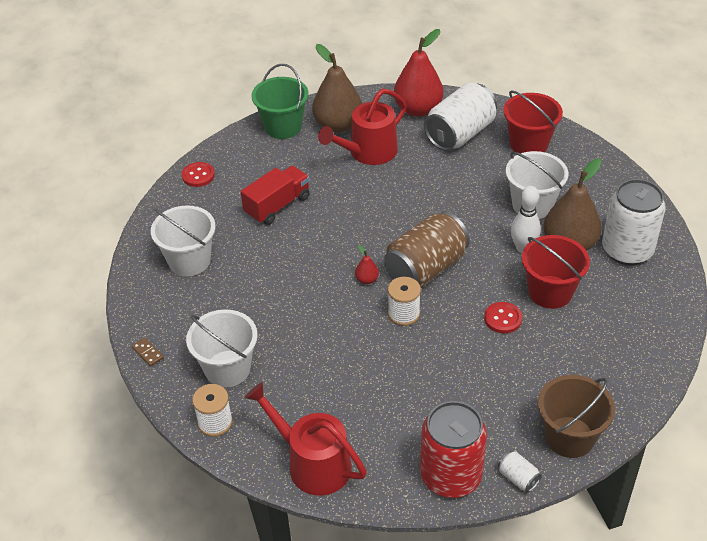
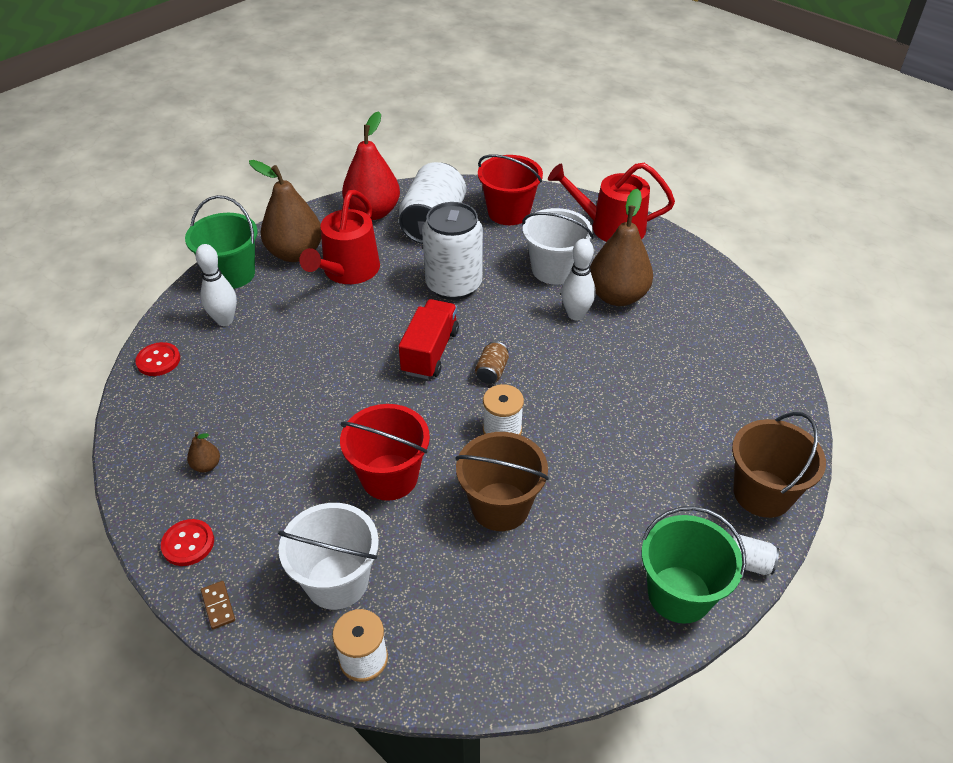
camera: 30 degrees left, 0 degrees up
brown domino [132,337,164,367] -> brown domino turned 45 degrees clockwise [201,581,235,630]
white bucket [151,206,216,276] -> brown pear [187,432,220,472]
red truck [241,166,310,225] -> red truck moved to [399,299,459,379]
red watering can [245,382,367,496] -> red watering can moved to [548,163,675,242]
red pear [355,245,379,284] -> none
brown can [384,211,470,288] -> brown can [475,341,509,384], size x0.42
red can [420,401,487,498] -> green bucket [641,506,746,623]
red button [484,302,522,333] -> red button moved to [161,519,214,566]
red bucket [522,235,590,309] -> red bucket moved to [340,404,430,501]
white can [602,179,666,265] -> white can moved to [422,202,483,300]
none -> white bowling pin [195,244,237,326]
none -> brown bucket [455,432,549,531]

